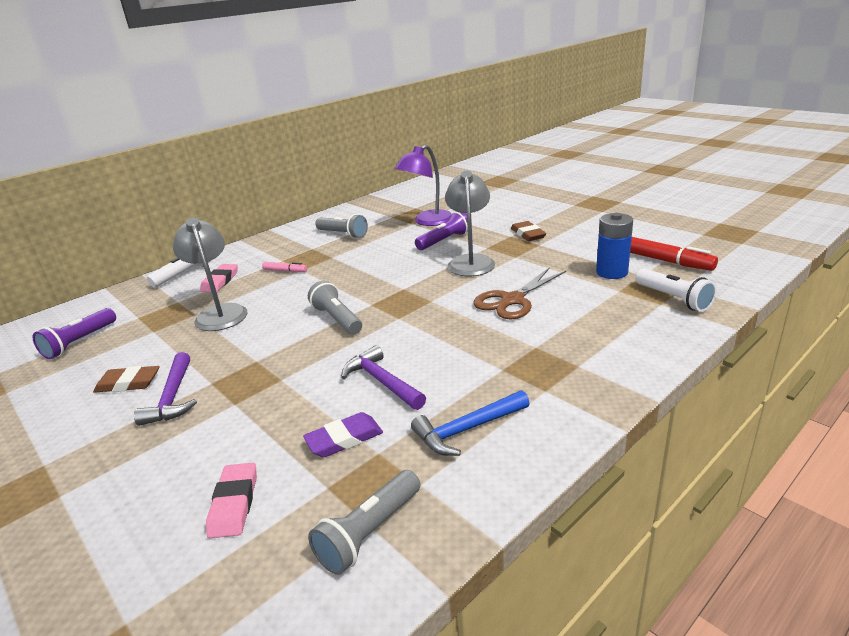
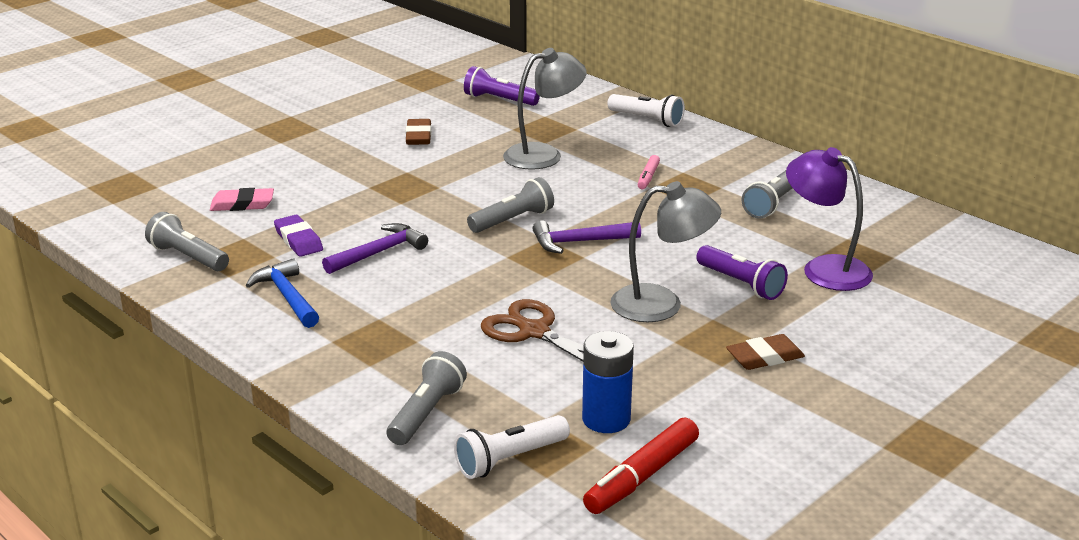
camera: 85 degrees right, 0 degrees up
purple hammer [134,352,197,426] -> purple hammer moved to [532,220,641,254]
pink eraser [200,264,238,292] -> none
none -> grey flashlight [387,351,467,445]

